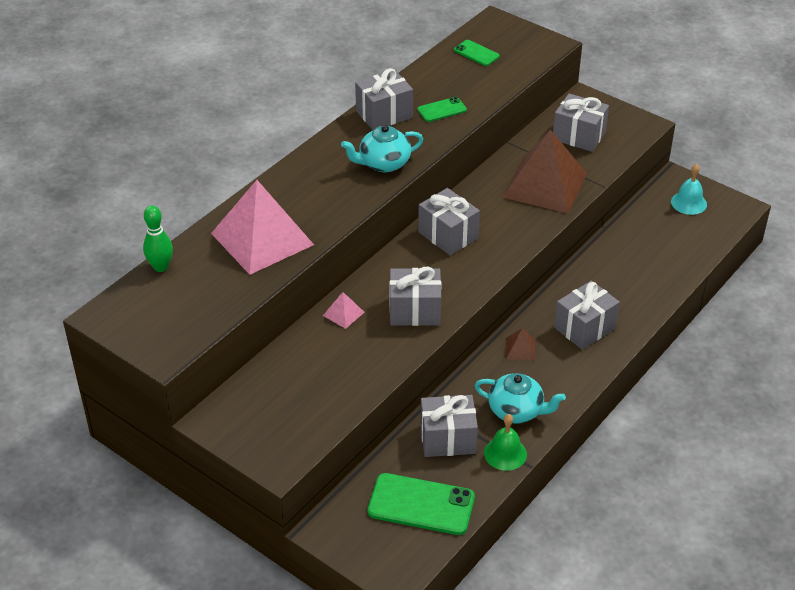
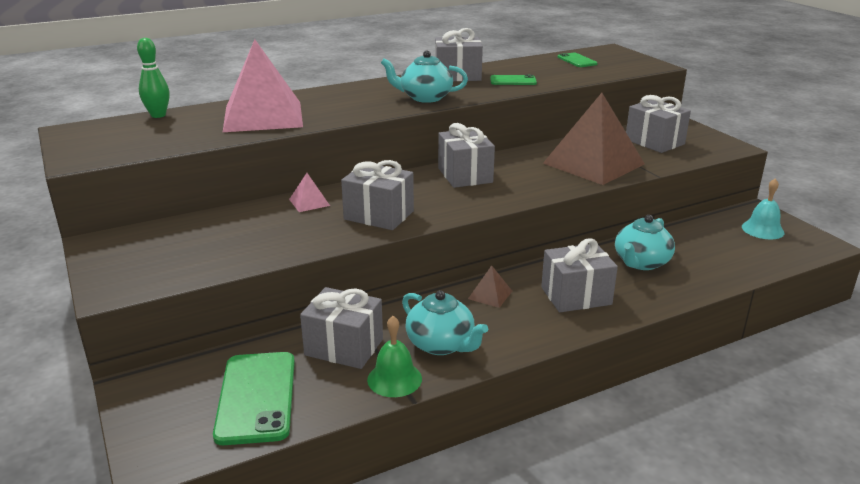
camera: 25 degrees right, 15 degrees down
green phone [368,473,475,535] -> green phone turned 45 degrees clockwise [213,352,295,445]
none -> turquoise teapot [615,215,675,270]

